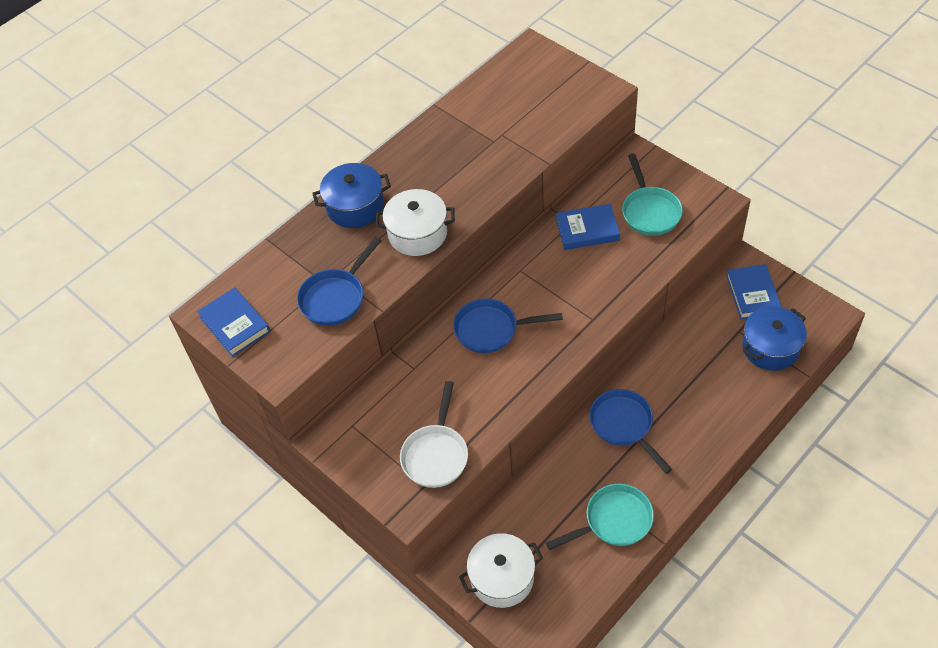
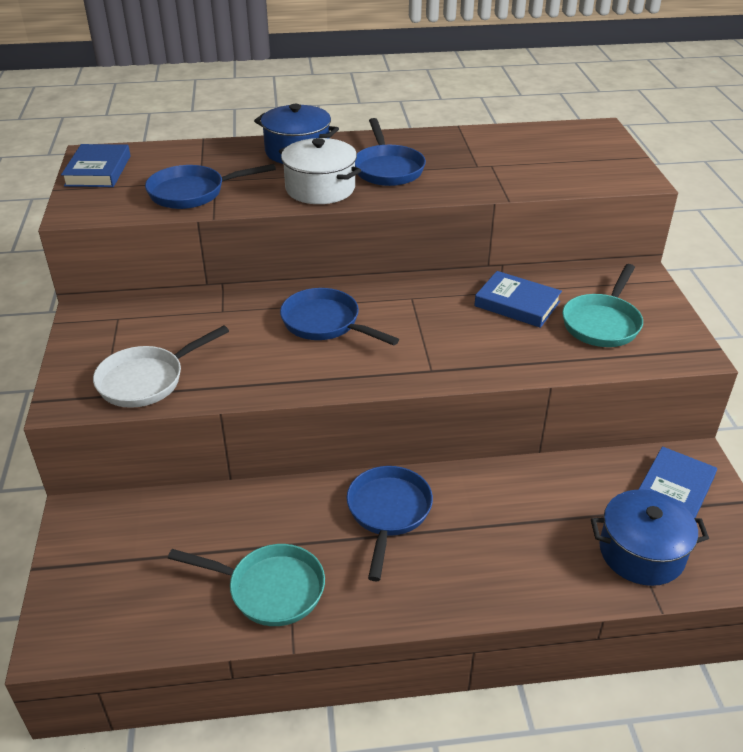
camera: 35 degrees right, 15 degrees down
white pot [459,533,543,608] -> none
none -> blue pan [355,118,426,186]

